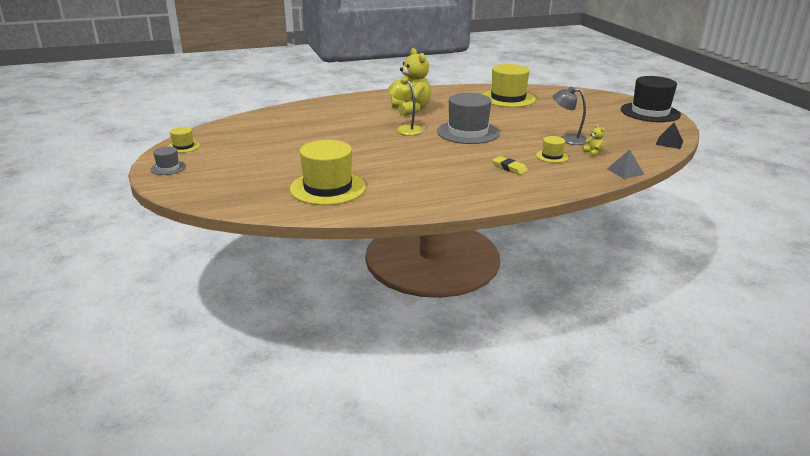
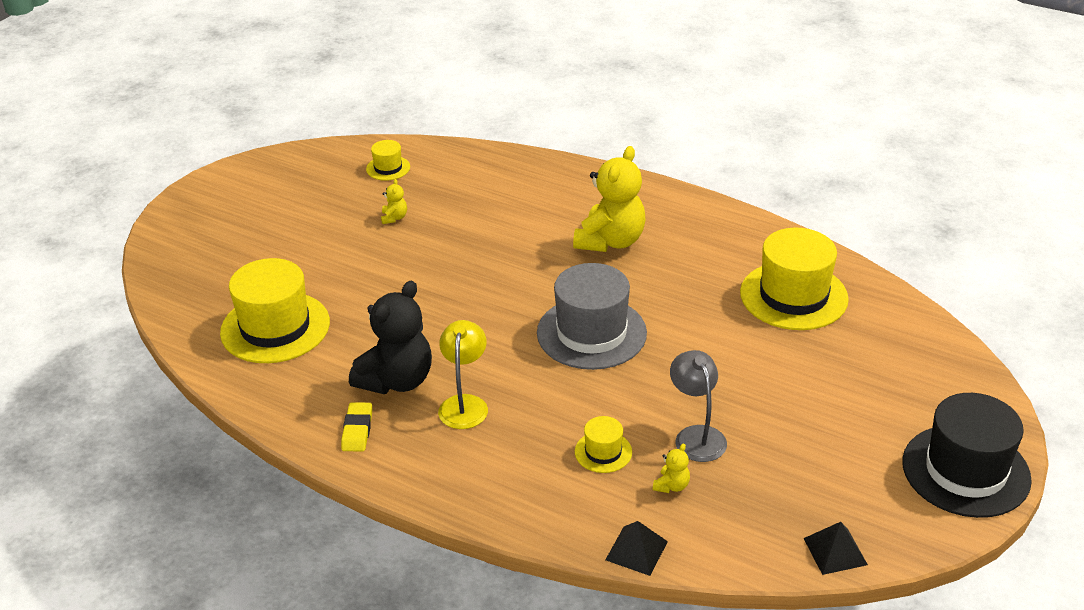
camera: 50 degrees right, 10 degrees up
grey hat [150,147,186,175] -> none
yellow hat [168,127,200,153] -> yellow hat moved to [366,140,410,181]
yellow lamp [388,78,423,135] -> yellow lamp moved to [438,320,488,429]
yellow eraser [492,156,528,175] -> yellow eraser moved to [341,402,372,451]
grey pyramid [607,150,645,179] -> black pyramid [605,521,668,576]
none -> black teddy bear [349,281,432,394]
none -> yellow teddy bear [381,179,407,224]

